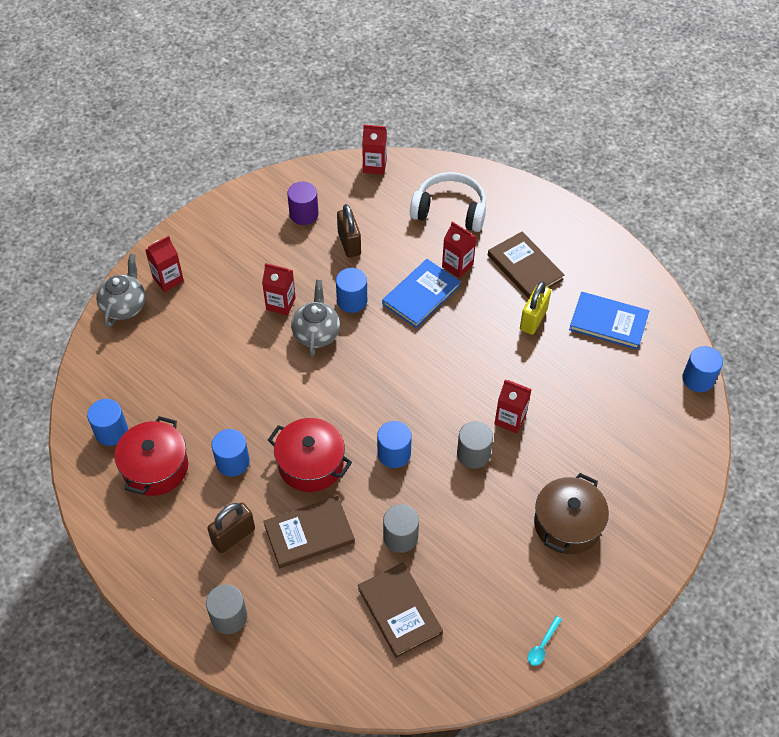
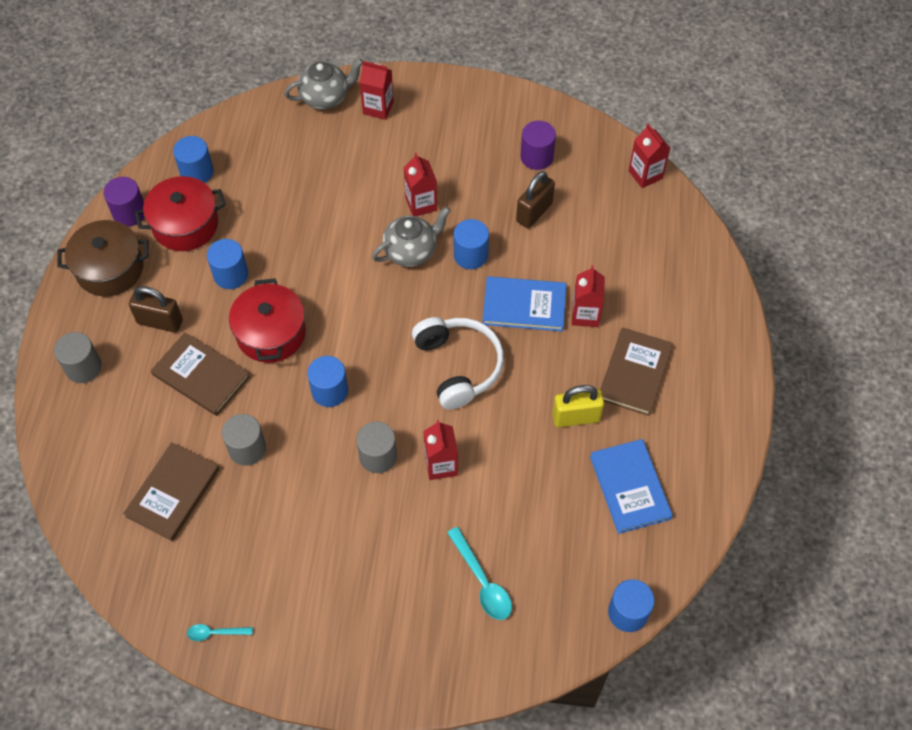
camera: 55 degrees right, 5 degrees up
white headphones [410,172,486,232] -> white headphones moved to [412,317,504,410]
brown pot [534,473,609,554] -> brown pot moved to [57,220,149,297]
none -> purple cylinder [103,177,145,227]
none -> turquoise spoon [447,527,512,620]

